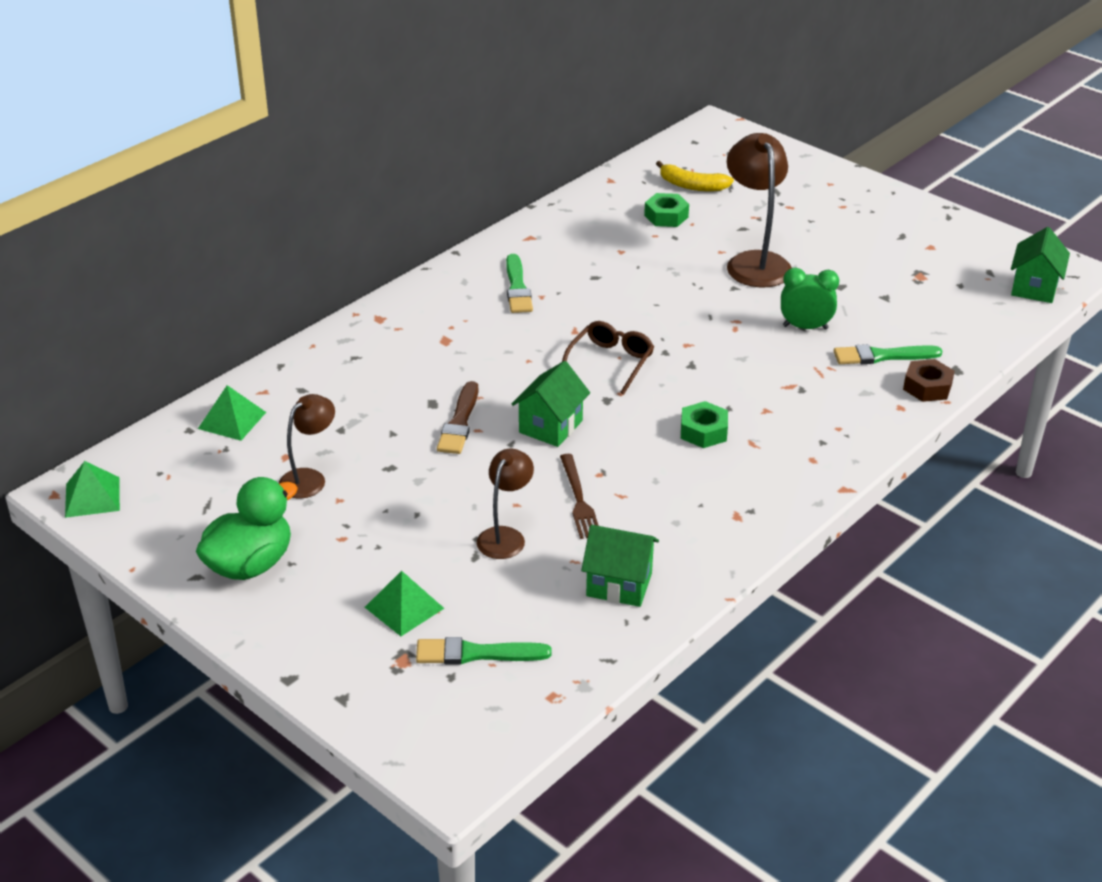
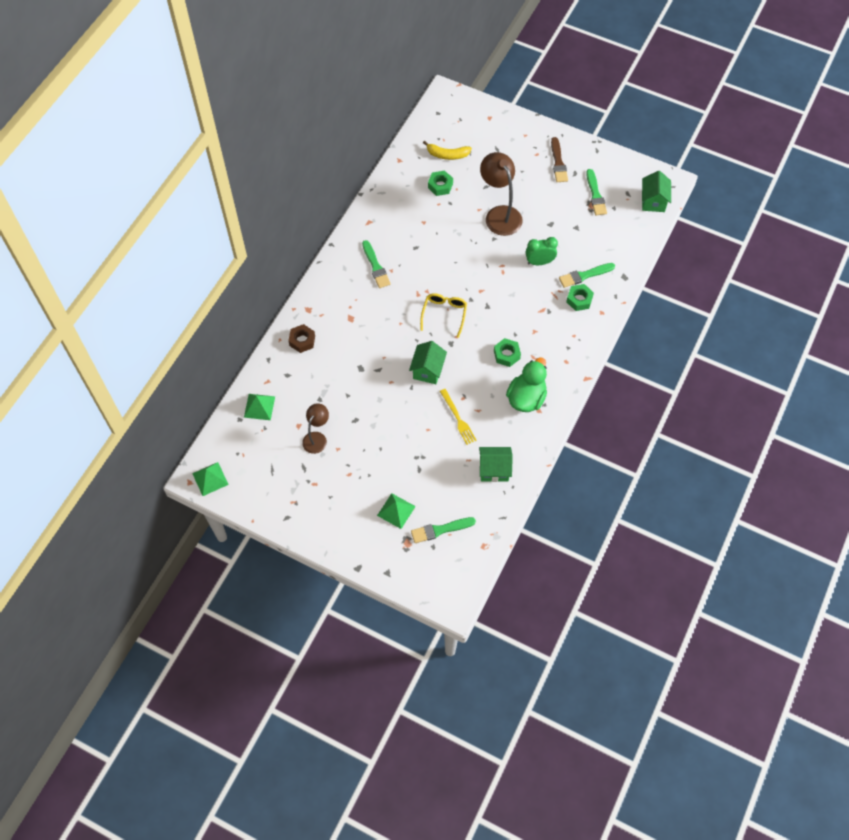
camera: 15 degrees left, 25 degrees up
green duck [196,477,298,580] -> green duck moved to [506,357,547,412]
brown brush [437,381,479,454] -> brown brush moved to [551,137,568,182]
brown lamp [477,449,534,559] -> none
brown fork [560,454,599,539] -> yellow fork [440,389,477,445]
brown glasses [562,321,654,394] -> yellow glasses [420,293,467,338]
brown nut [903,359,955,402] -> brown nut moved to [289,324,315,353]
none -> green nut [566,284,594,311]
none -> green brush [586,169,607,215]

